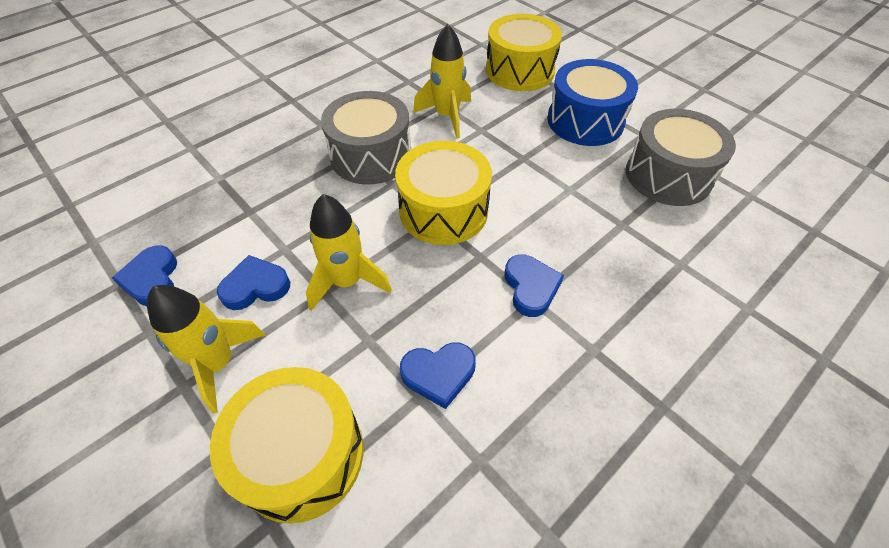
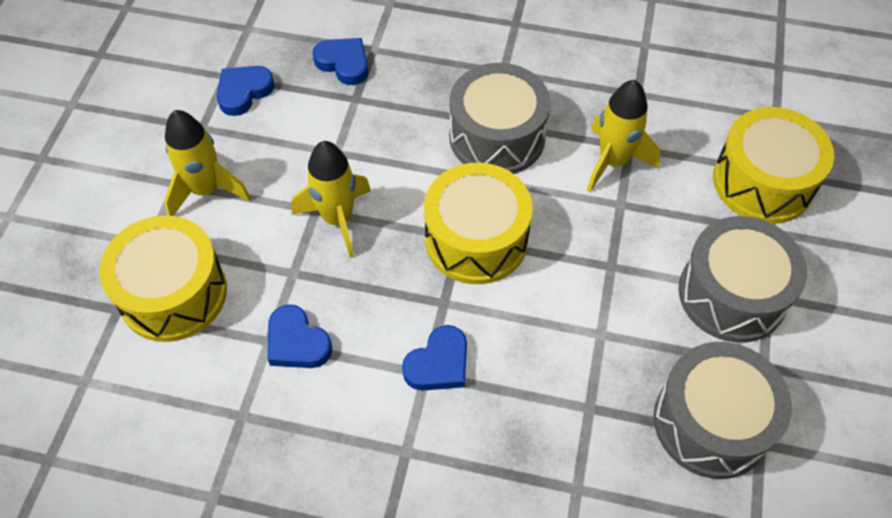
camera: 55 degrees right, 5 degrees up
blue heart [217,255,290,310] -> blue heart moved to [312,38,368,85]
blue drum [547,59,638,146] -> grey drum [678,216,807,343]

